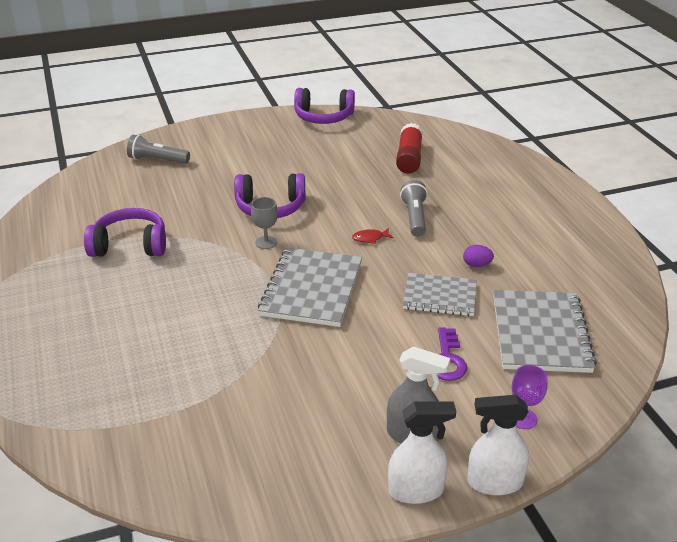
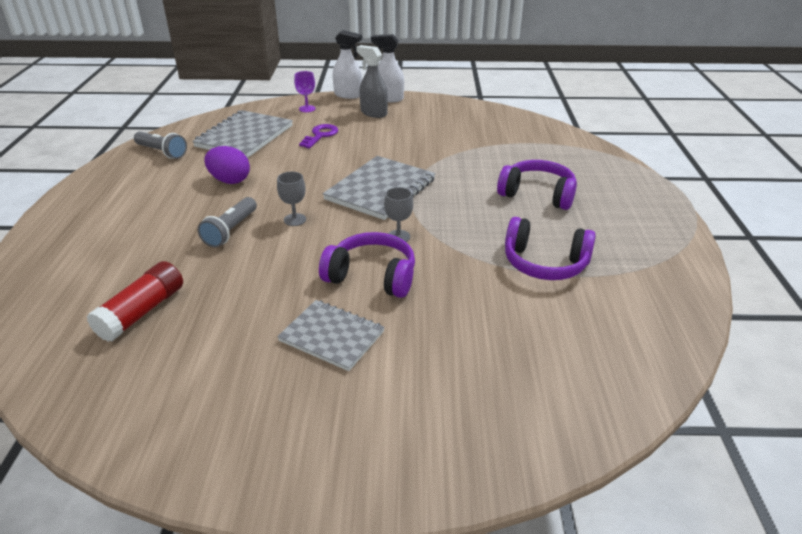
camera: 160 degrees left, 0 degrees up
grey flashlight [127,135,190,164] -> grey flashlight moved to [134,132,187,159]
purple headphones [294,88,355,124] -> purple headphones moved to [497,160,577,210]
red fish [352,228,394,244] -> grey goblet [277,172,306,226]
grey notebook [403,273,477,316] -> grey notebook moved to [277,300,385,371]
purple egg [463,245,494,267] -> purple egg [204,146,250,184], size x1.76

